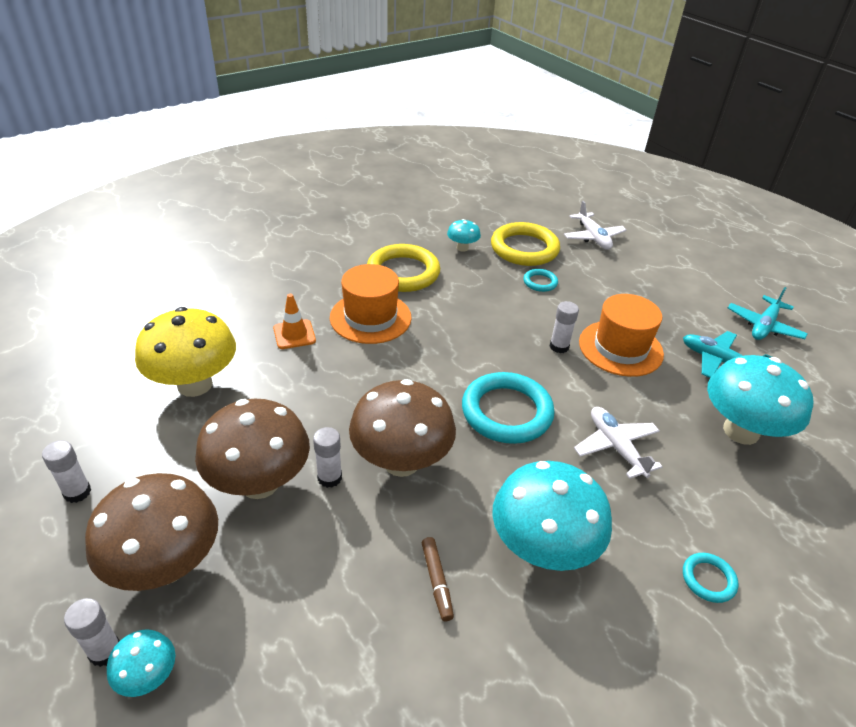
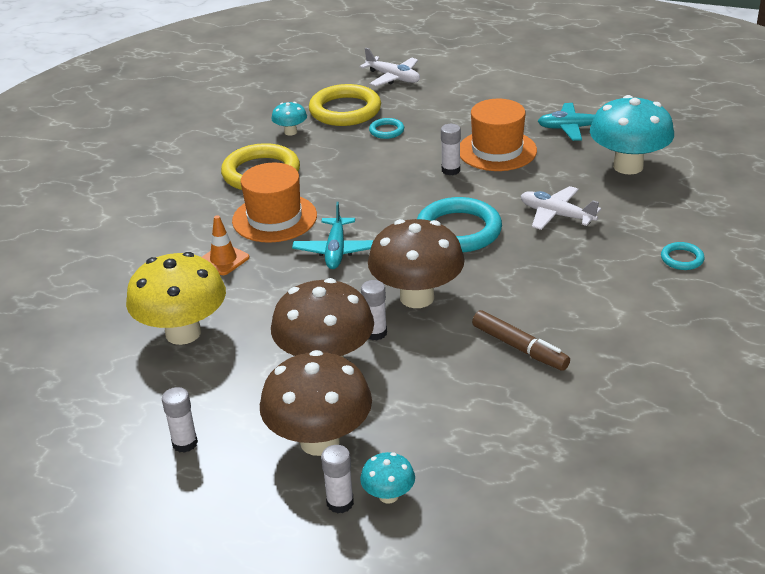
camera: 30 degrees left, 5 degrees down
brown marker [422,537,454,622] -> brown marker [472,310,570,371], size x1.50
turquoise mushroom [492,461,612,571] -> none
turquoise plane [728,287,808,340] -> turquoise plane moved to [292,202,374,269]

